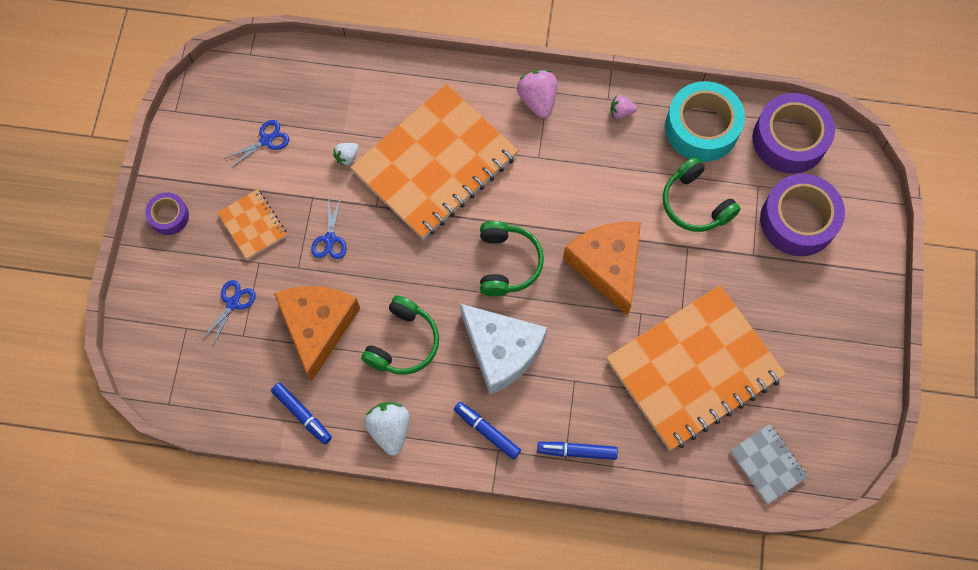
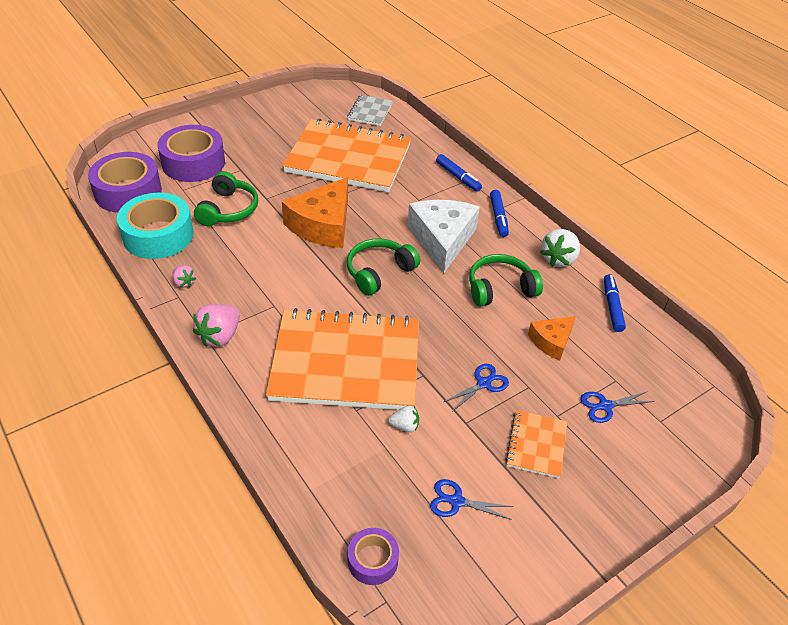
camera: 135 degrees left, 25 degrees down
purple tape [145,192,189,235] -> purple tape moved to [348,528,399,585]
orange cheese [274,286,360,382] -> orange cheese [528,316,576,361], size x0.55

